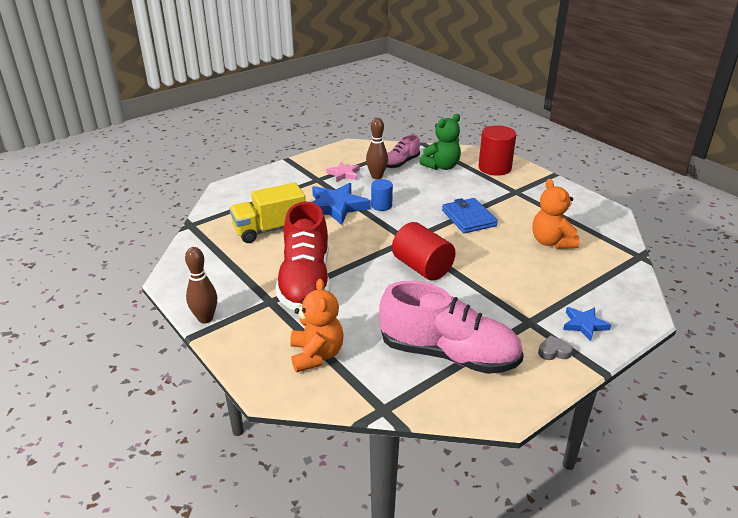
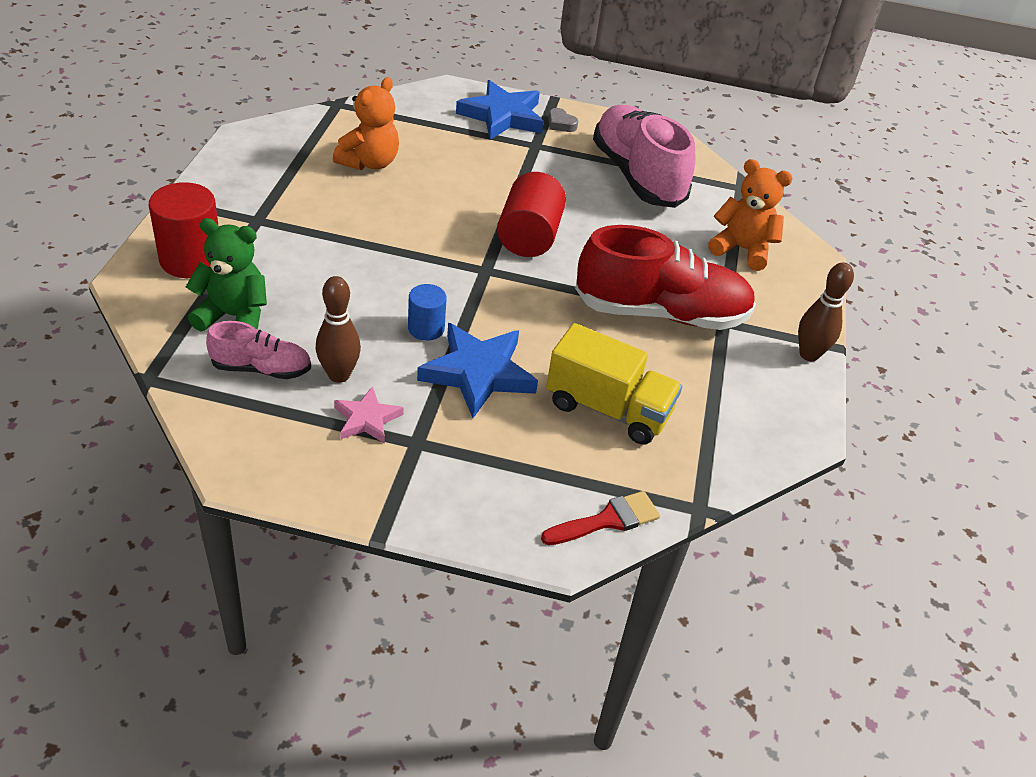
camera: 135 degrees left, 10 degrees up
red shoe [275,201,330,310] -> red shoe turned 45 degrees clockwise [575,225,756,330]
orange teddy bear [290,279,344,372] -> orange teddy bear turned 75 degrees clockwise [708,159,793,271]
blue wallet [442,198,498,233] -> none
blue star [563,307,611,341] -> blue star [456,80,543,140], size x1.80
none -> red brush [541,491,660,545]

